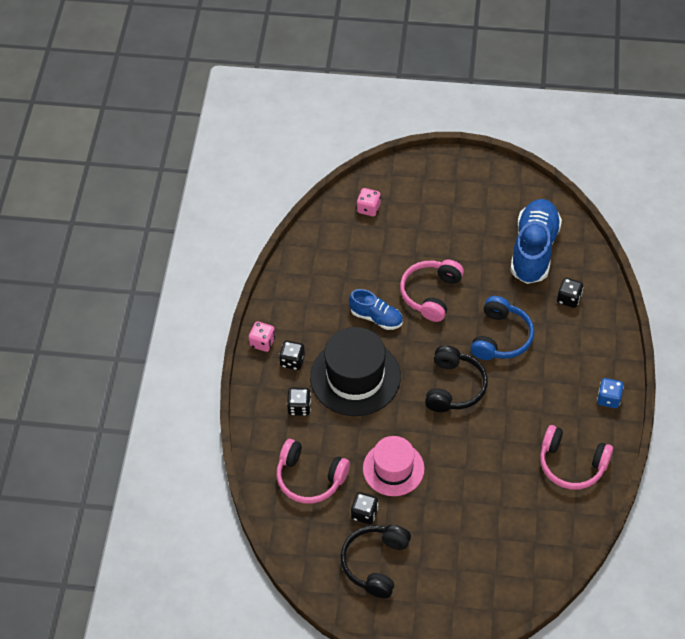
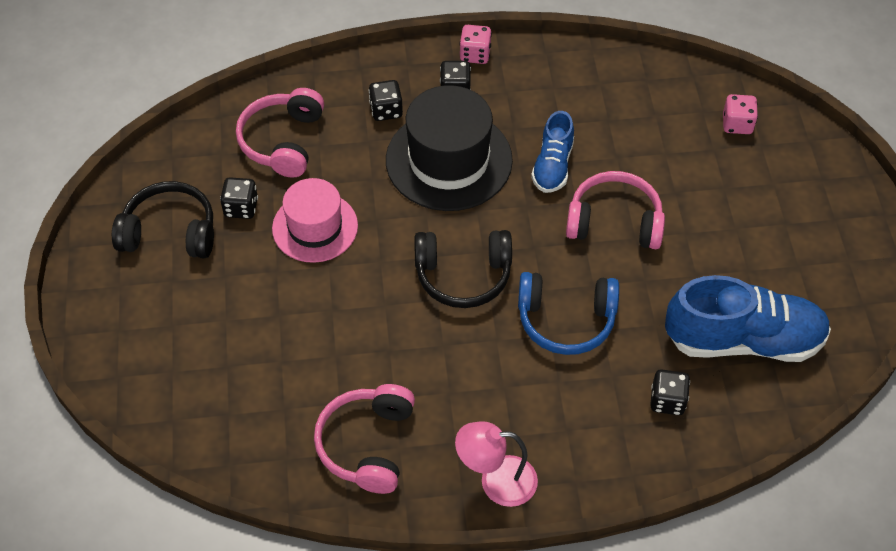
camera: 75 degrees right, 0 degrees up
blue dice [597,378,624,408] -> pink lamp [455,421,538,507]

